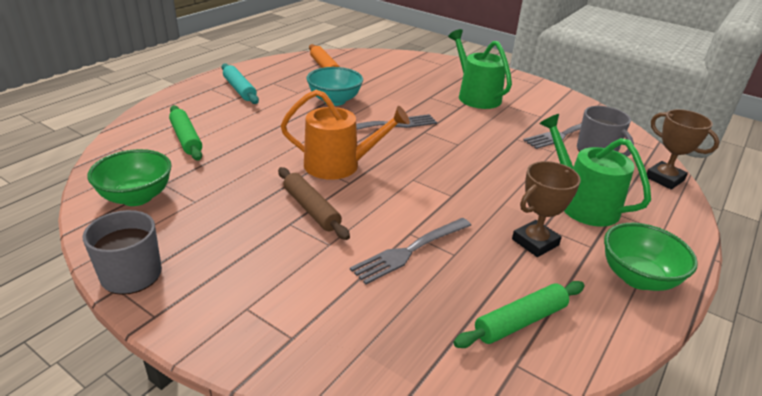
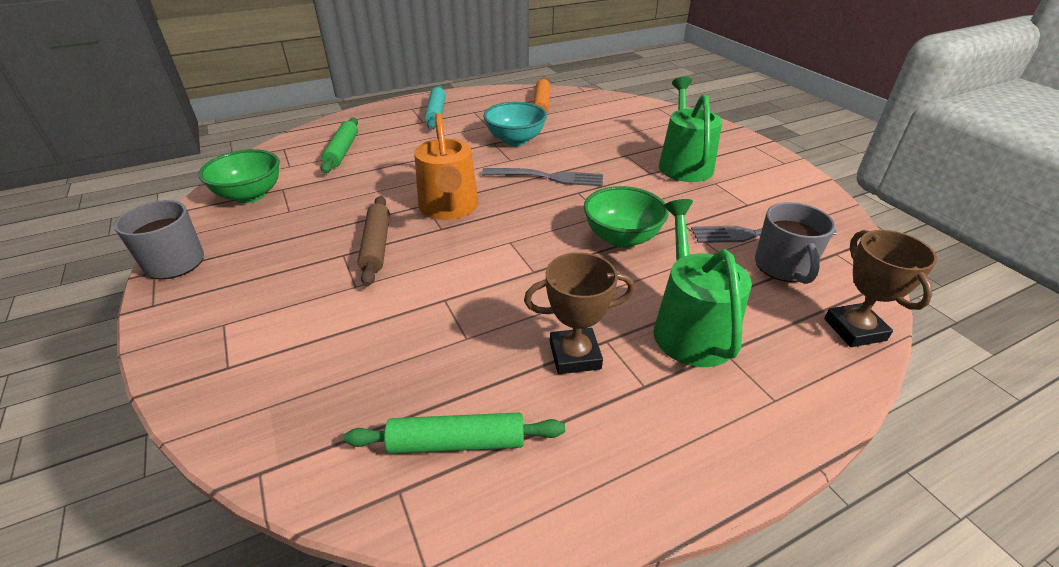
camera: 30 degrees right, 5 degrees up
orange watering can [280,90,410,180] -> orange watering can turned 45 degrees clockwise [414,113,478,220]
grey fork [350,218,471,285] -> none
green bowl [604,223,698,291] -> green bowl moved to [584,186,669,248]

